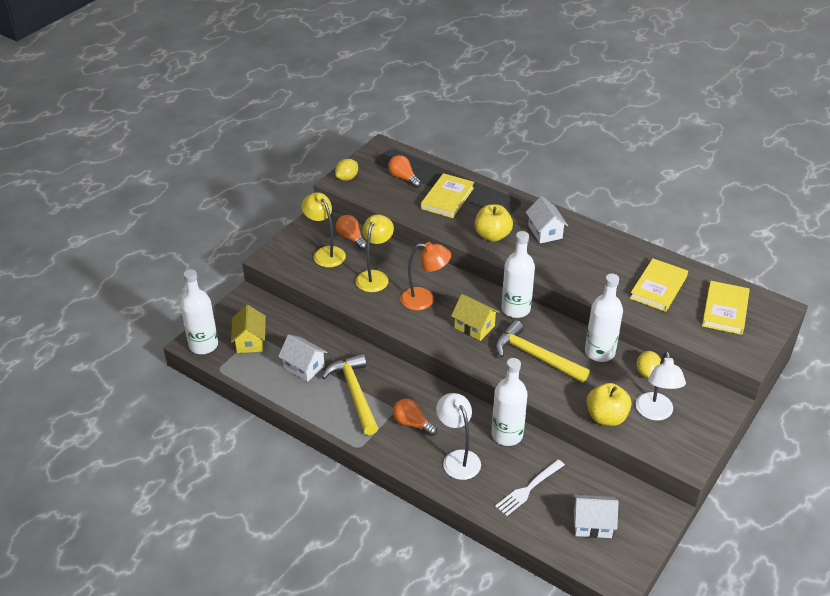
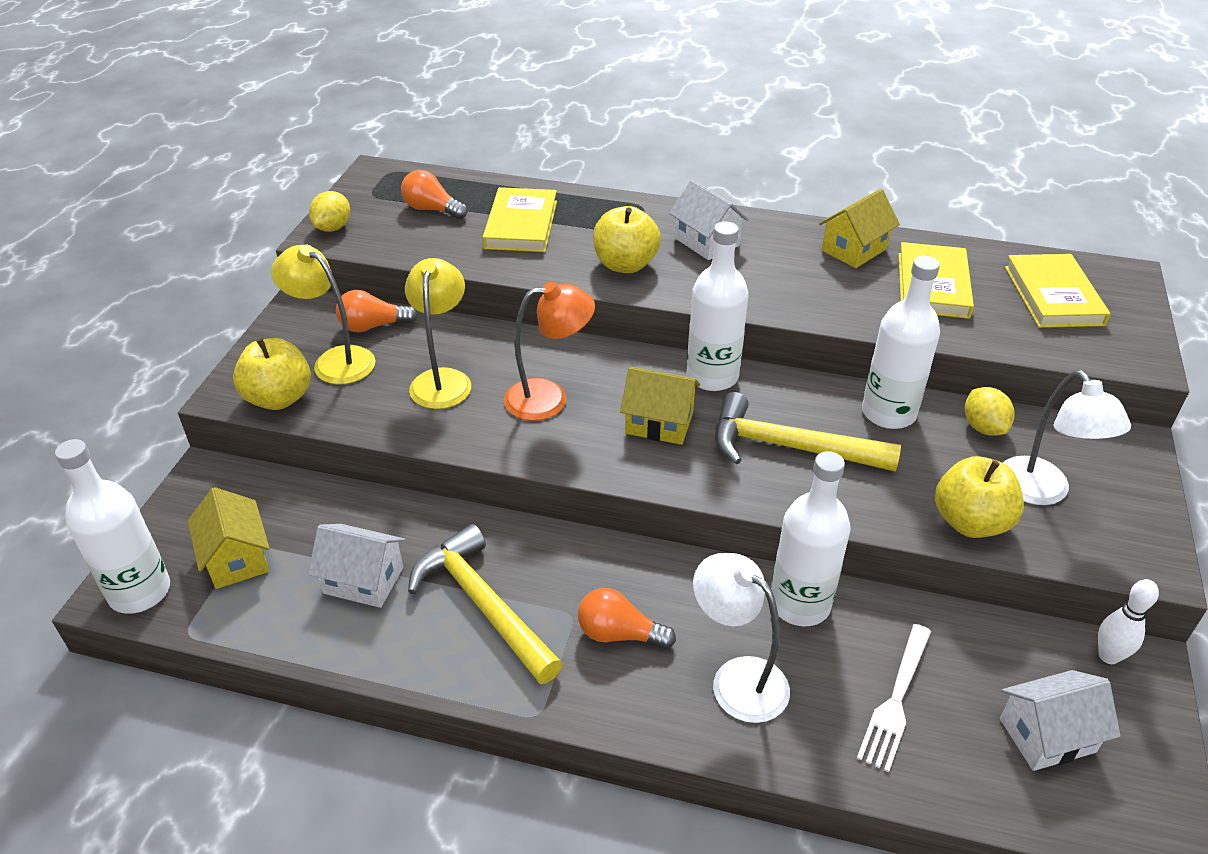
camera: 20 degrees left, 0 degrees up
orange light bulb [336,215,367,250] -> orange light bulb turned 45 degrees counterclockwise [336,290,418,332]
none -> yellow apple [233,338,311,410]
none -> yellow house [819,189,900,268]
none -> white bowling pin [1098,579,1159,664]

